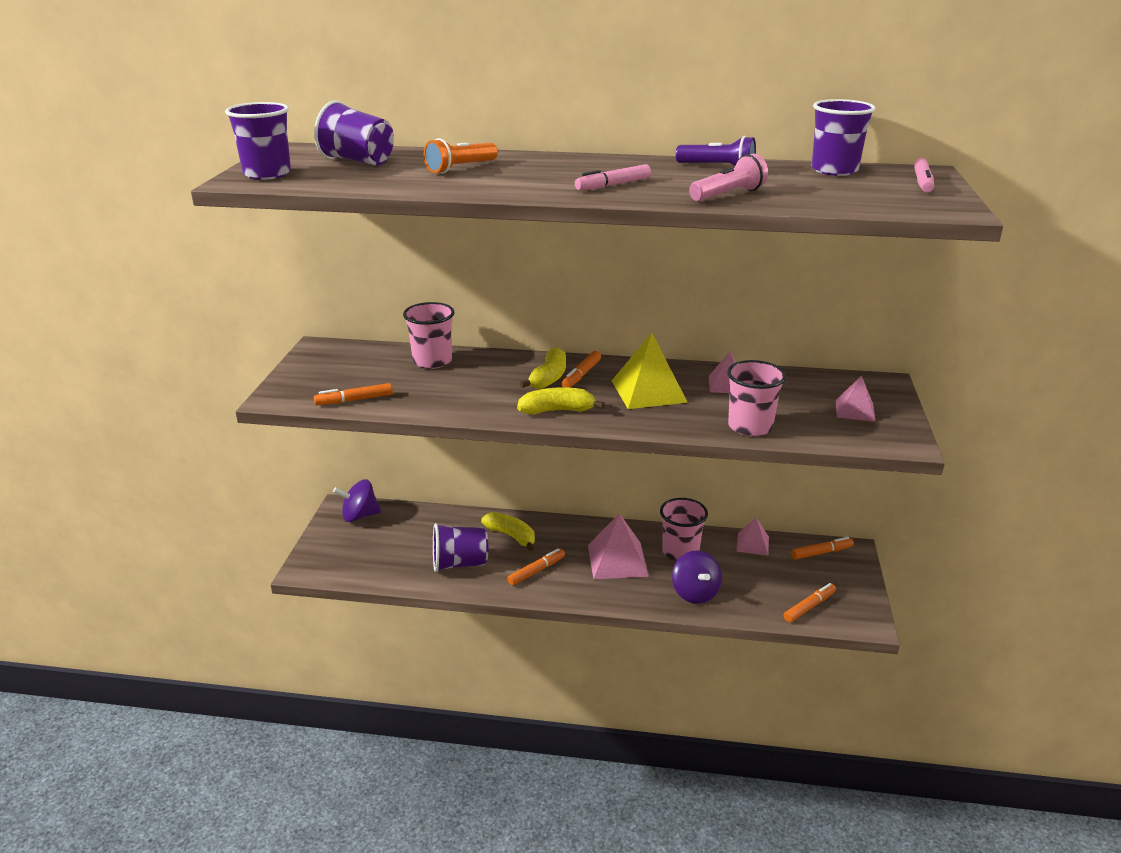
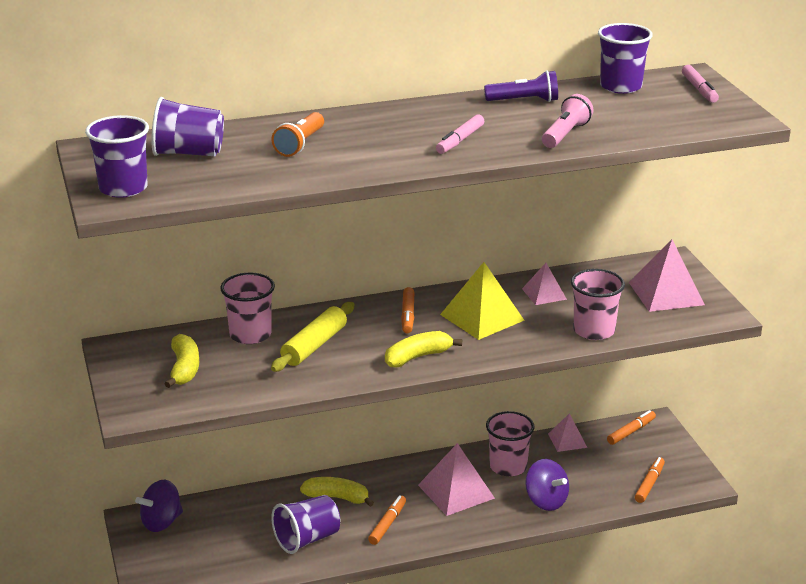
camera: 25 degrees left, 0 degrees up
orange marker [314,383,393,405] -> none
yellow banana [520,347,566,389] -> yellow banana moved to [165,334,199,388]
pink pyramid [836,376,876,422] -> pink pyramid [629,239,705,312], size x1.71
none -> yellow rolling pin [271,302,355,372]

